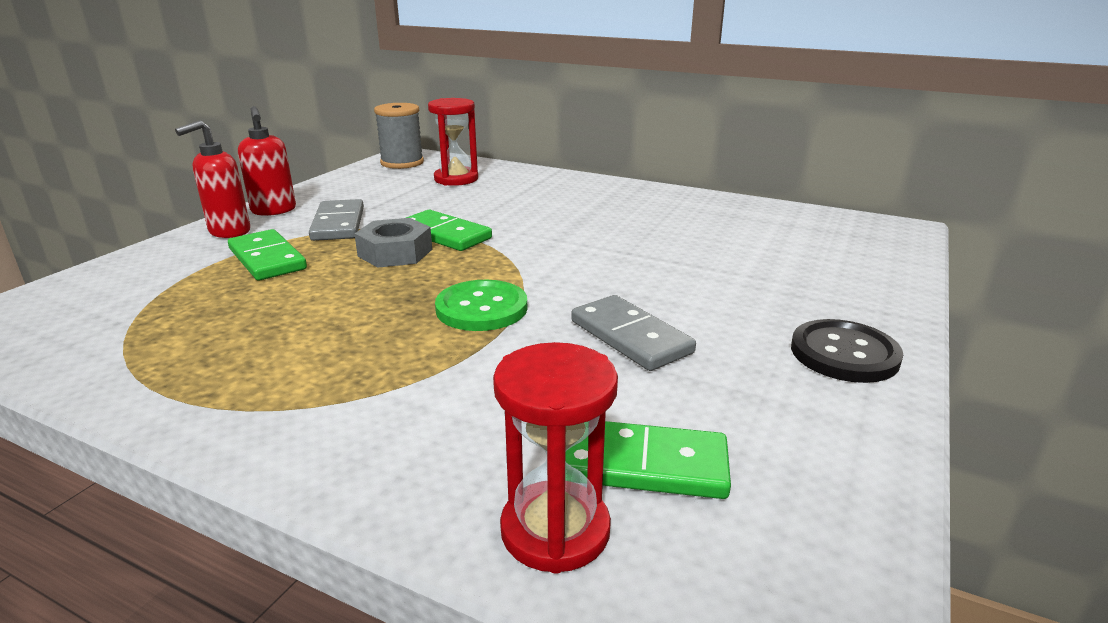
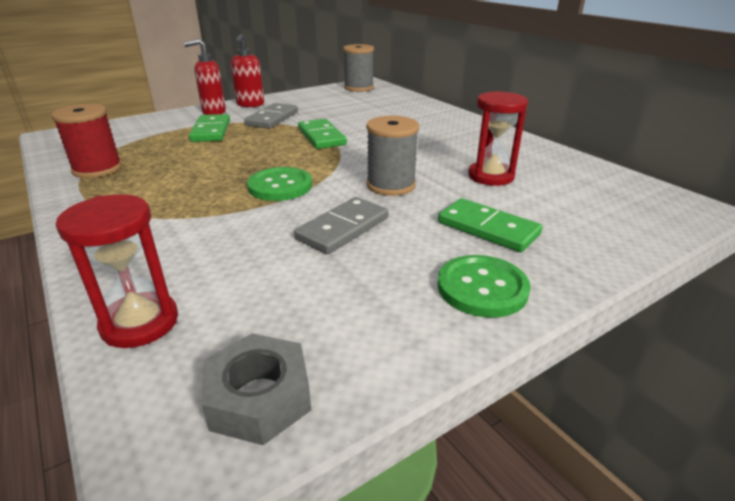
camera: 30 degrees right, 5 degrees up
grey nut [354,218,432,268] -> grey nut moved to [201,333,311,445]
red hourglass [428,98,478,186] -> red hourglass moved to [468,91,528,186]
green domino [565,421,731,499] -> green domino moved to [438,198,543,252]
grey domino [571,295,696,371] -> grey domino turned 45 degrees clockwise [294,197,388,254]
black button [791,319,903,383] -> green button [437,255,531,318]
none -> red spool [51,104,122,178]
none -> grey spool [366,116,419,196]

